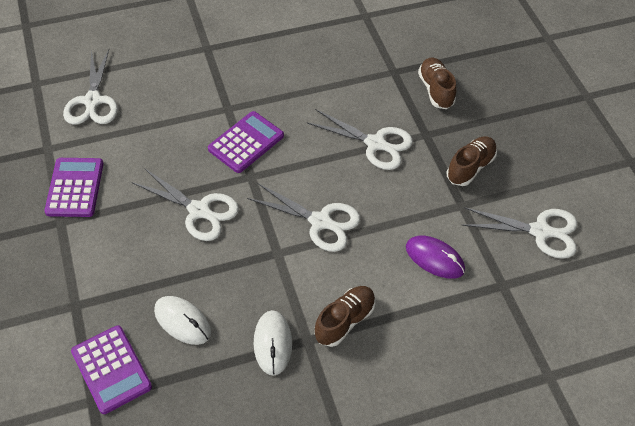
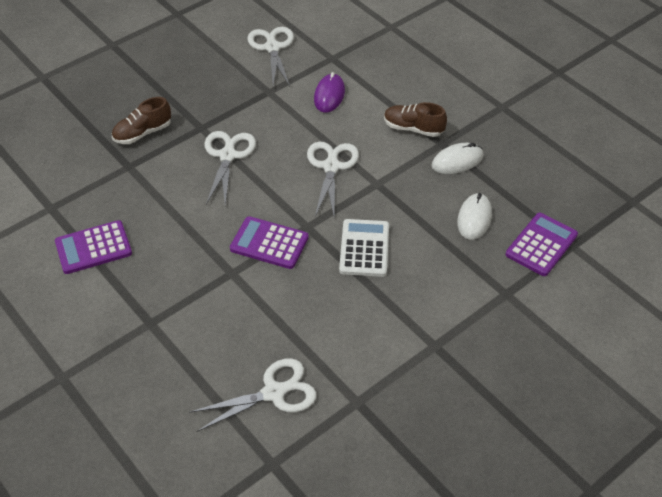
camera: 110 degrees left, 5 degrees down
purple calculator [44,158,103,217] -> purple calculator moved to [55,220,132,274]
white scissors [132,168,239,241] -> white calculator [339,219,389,277]
brown shoe [447,136,497,186] -> none

